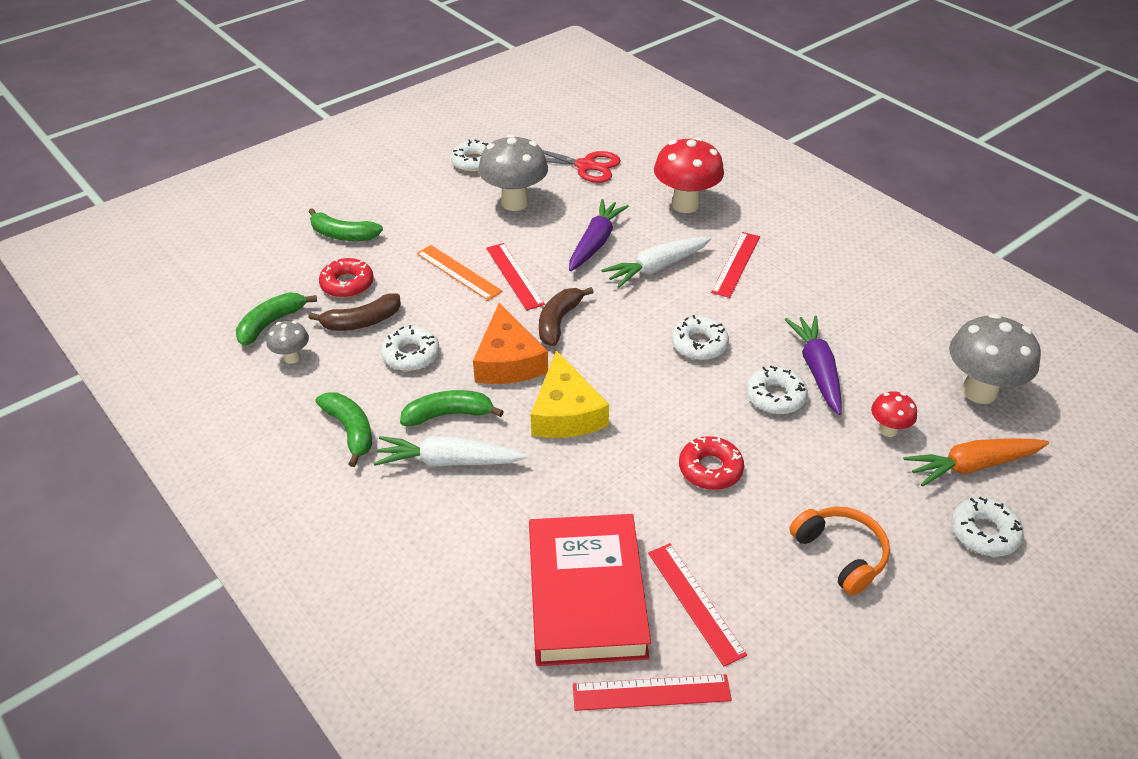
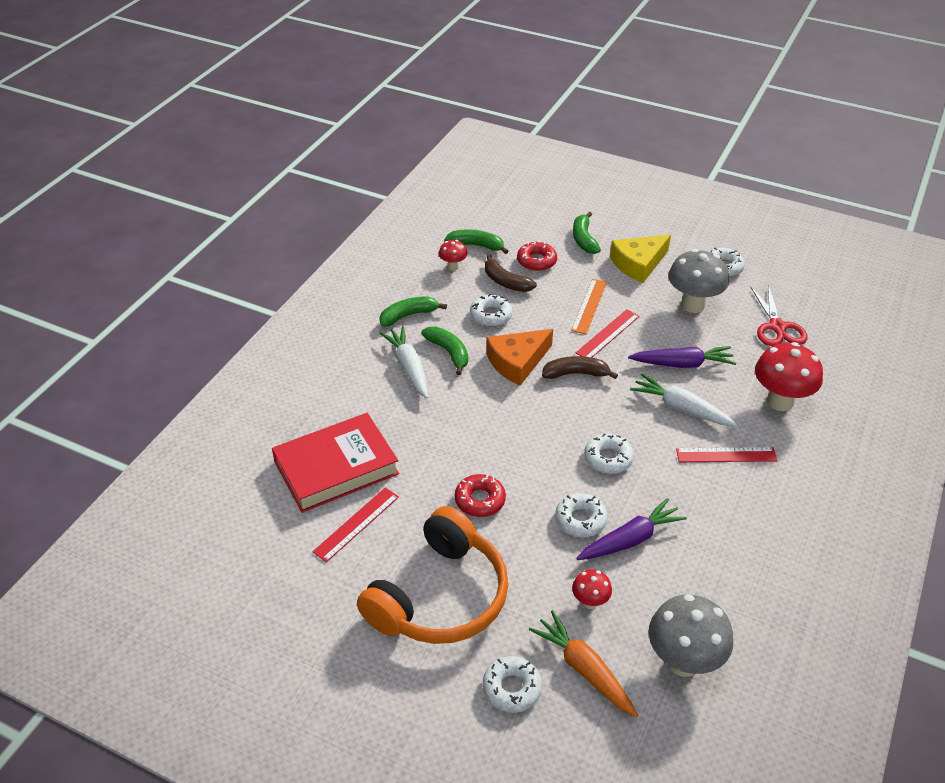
camera: 65 degrees right, 0 degrees up
grey mushroom [267,321,309,364] -> red mushroom [439,240,467,271]
green banana [316,393,372,467] -> green banana turned 150 degrees counterclockwise [380,297,447,327]
yellow cheese [531,350,609,438] -> yellow cheese moved to [610,235,671,283]
red ruler [573,674,732,711] -> none
orange headphones [789,506,890,596] -> orange headphones [357,506,508,644], size x1.92

